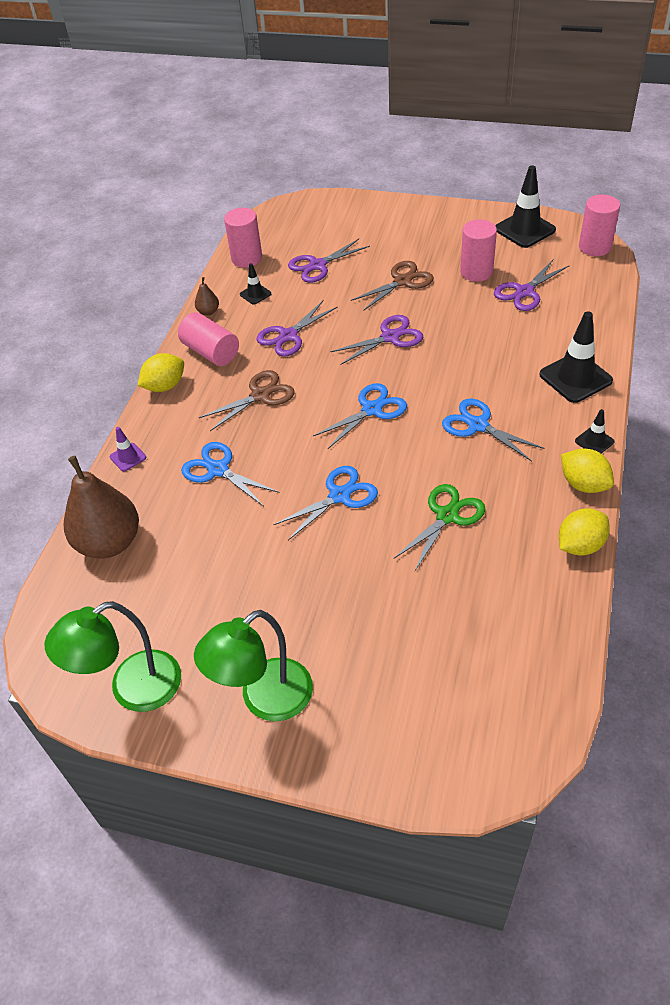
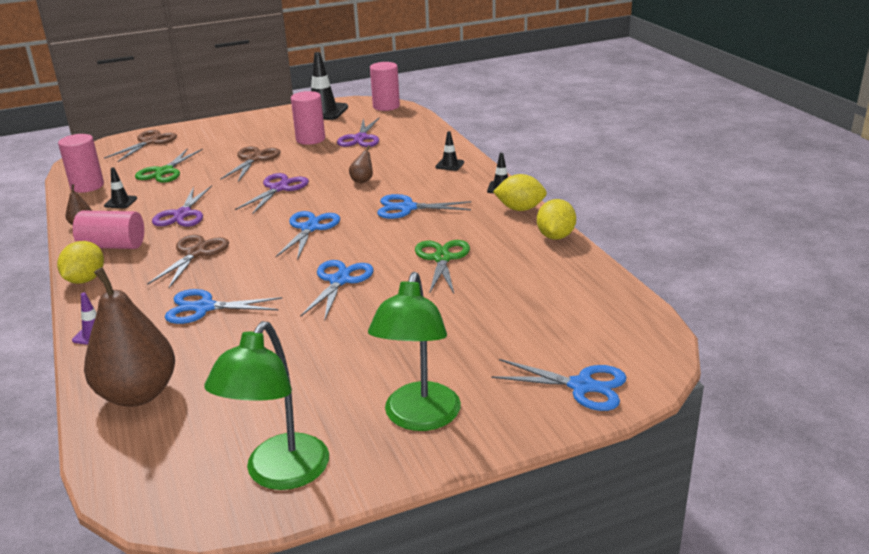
camera: 40 degrees left, 20 degrees down
purple scissors [288,239,370,283] -> green scissors [135,148,203,183]
black traffic cone [539,311,613,403] -> black traffic cone [435,131,464,171], size x0.50
none -> brown scissors [104,130,177,162]
none -> brown pear [349,145,373,183]
none -> blue scissors [491,359,627,411]

